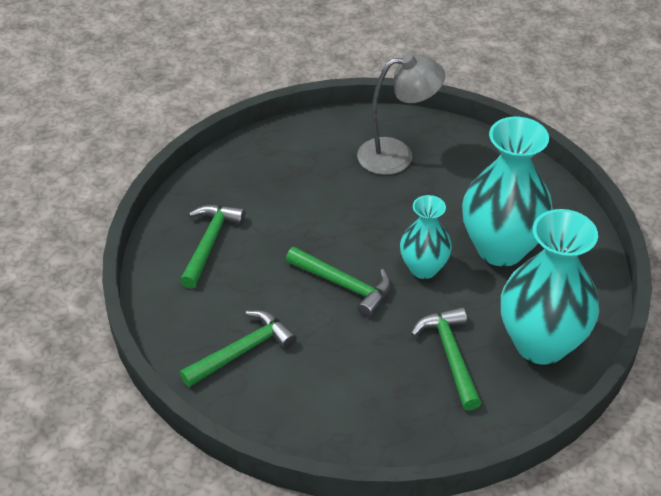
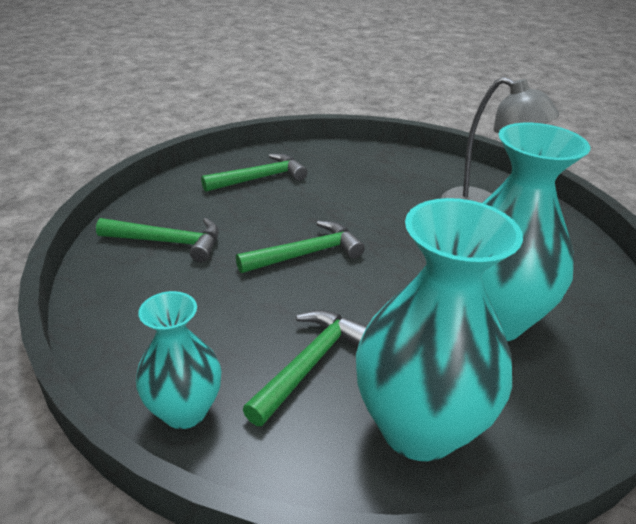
camera: 45 degrees right, 10 degrees down
green hammer [286,247,391,317] -> green hammer turned 105 degrees counterclockwise [236,221,365,273]
turquoise vase [400,195,452,279] -> turquoise vase moved to [136,291,221,429]

